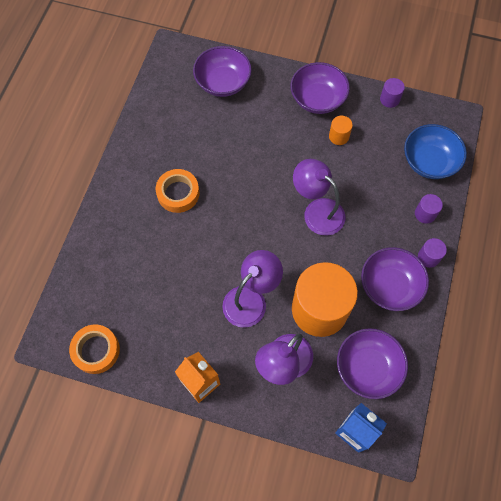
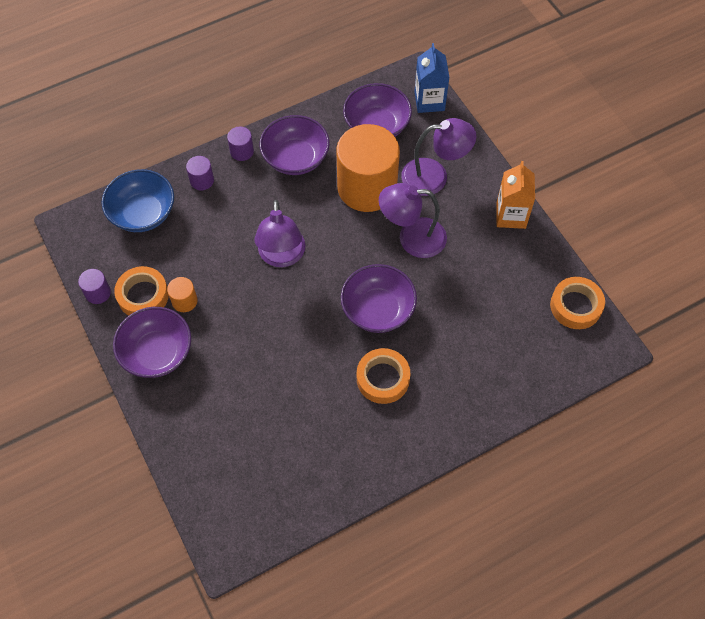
camera: 135 degrees left, 5 degrees down
purple bowl [193,46,252,97] -> purple bowl moved to [341,264,417,333]
none -> orange tape [114,266,169,316]

